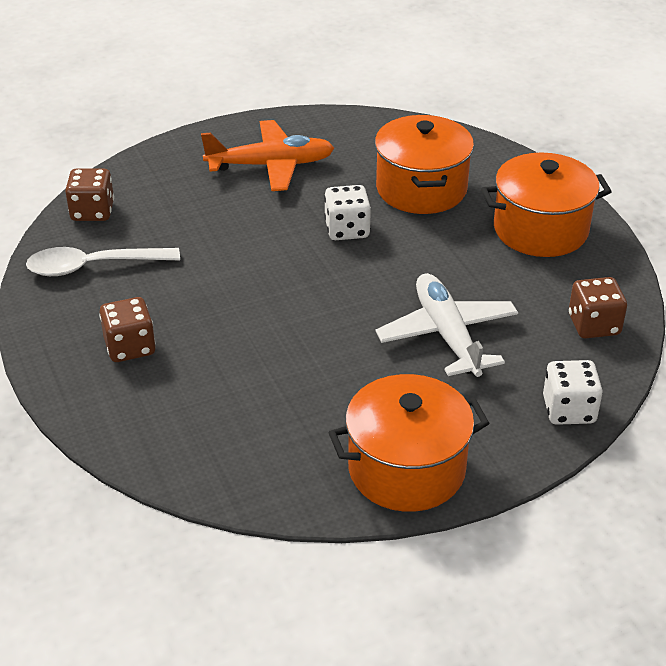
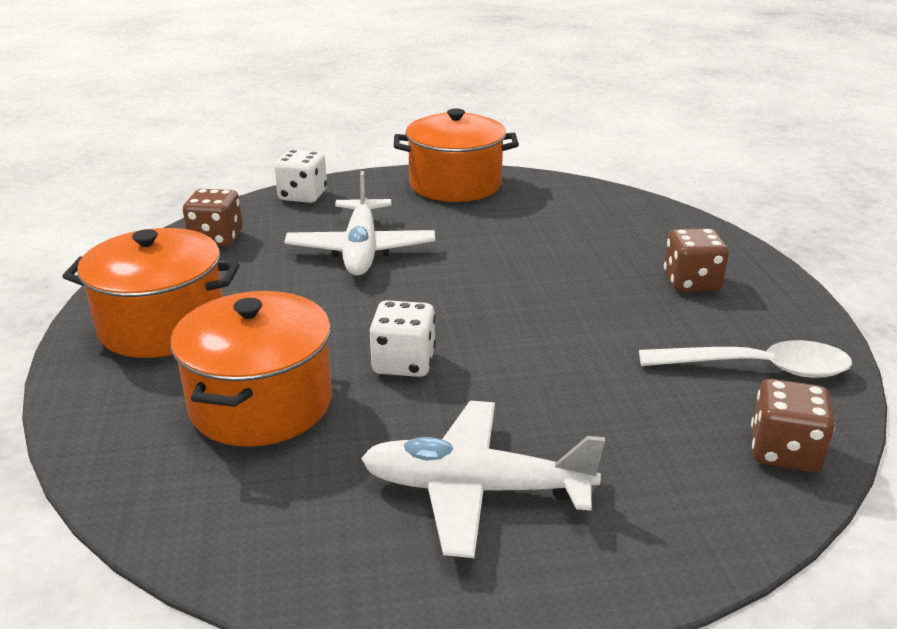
camera: 165 degrees left, 10 degrees down
orange plane [201,120,334,191] -> white plane [361,401,605,558]

